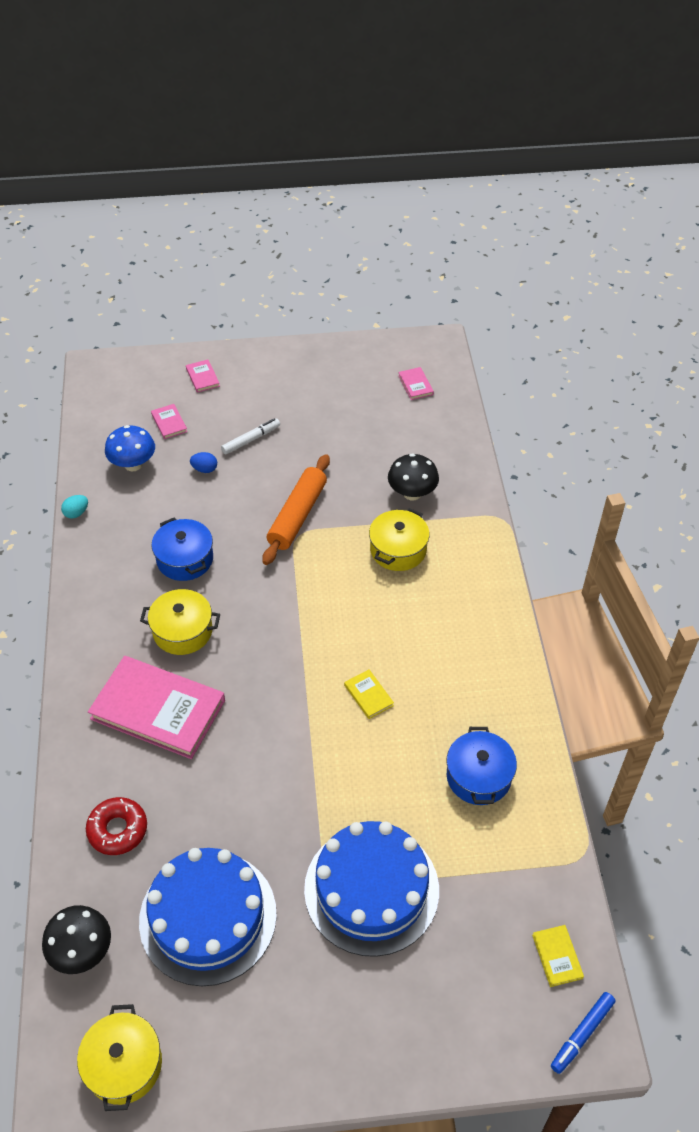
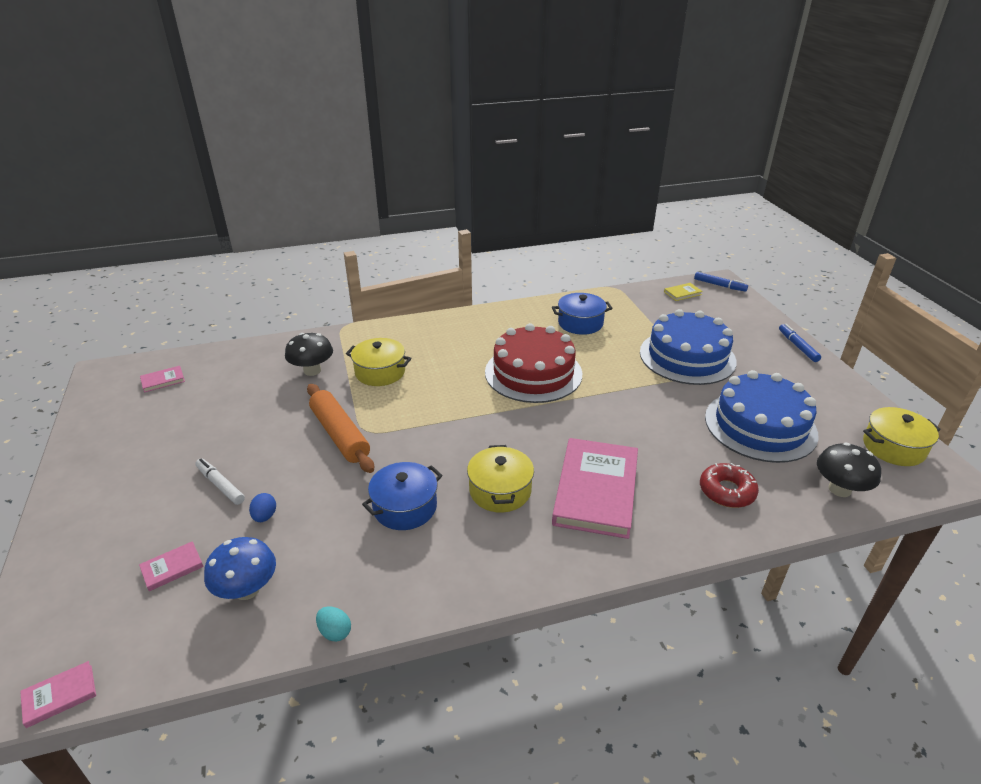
camera: 100 degrees left, 15 degrees down
pink book [186,360,220,393] -> pink book moved to [20,661,96,728]
orange rolling pin [262,454,330,565] -> orange rolling pin turned 45 degrees clockwise [307,384,374,473]
yellow book [344,669,394,719] -> red cake [485,323,582,403]
none -> blue marker [779,324,821,362]

